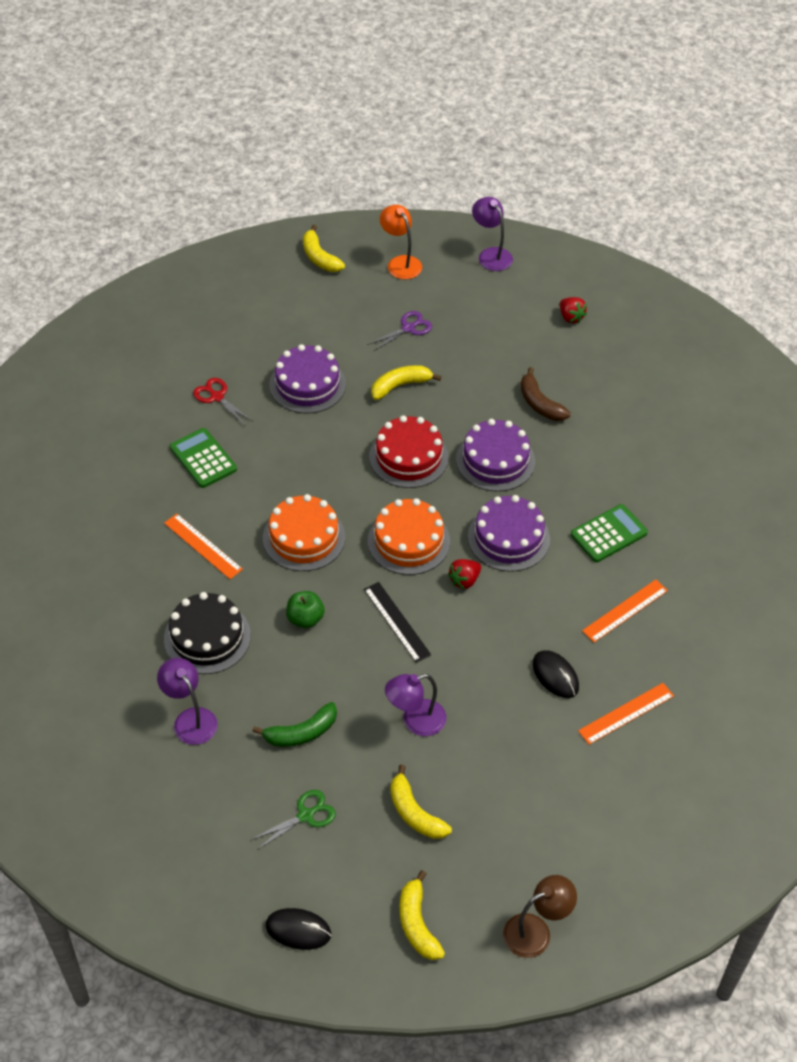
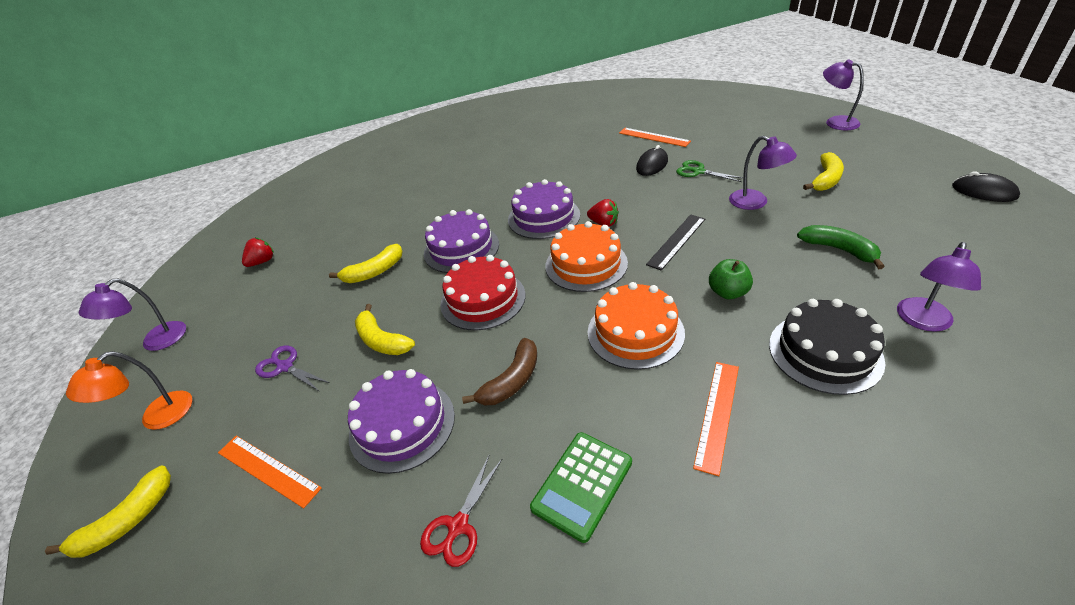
camera: 105 degrees left, 10 degrees down
green scissors [251,790,336,850] -> green scissors moved to [676,160,743,182]
black mouse [265,908,331,950] -> black mouse turned 45 degrees counterclockwise [952,171,1020,202]
yellow banana [399,870,445,960] -> yellow banana moved to [329,244,403,283]
brown lamp [503,875,577,958] -> purple lamp [823,59,864,130]
brown banana [521,367,571,421] -> brown banana moved to [462,338,537,406]
green calculator [571,504,648,562] -> none
orange ruler [582,579,668,643] -> orange ruler moved to [218,436,322,508]

